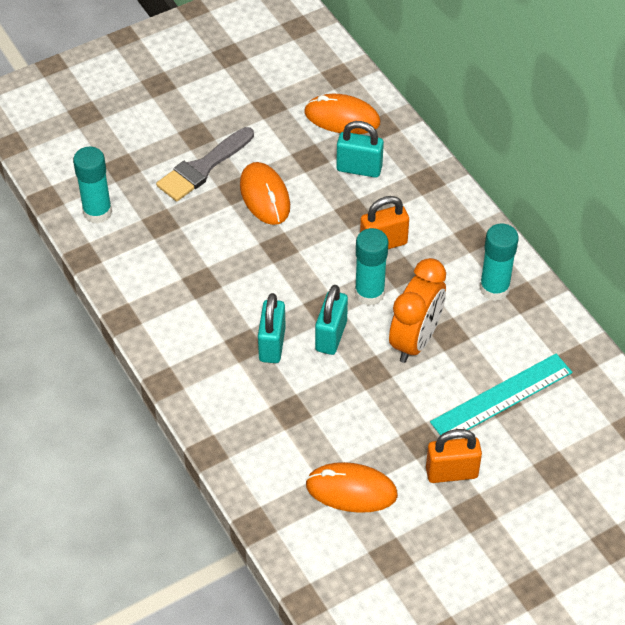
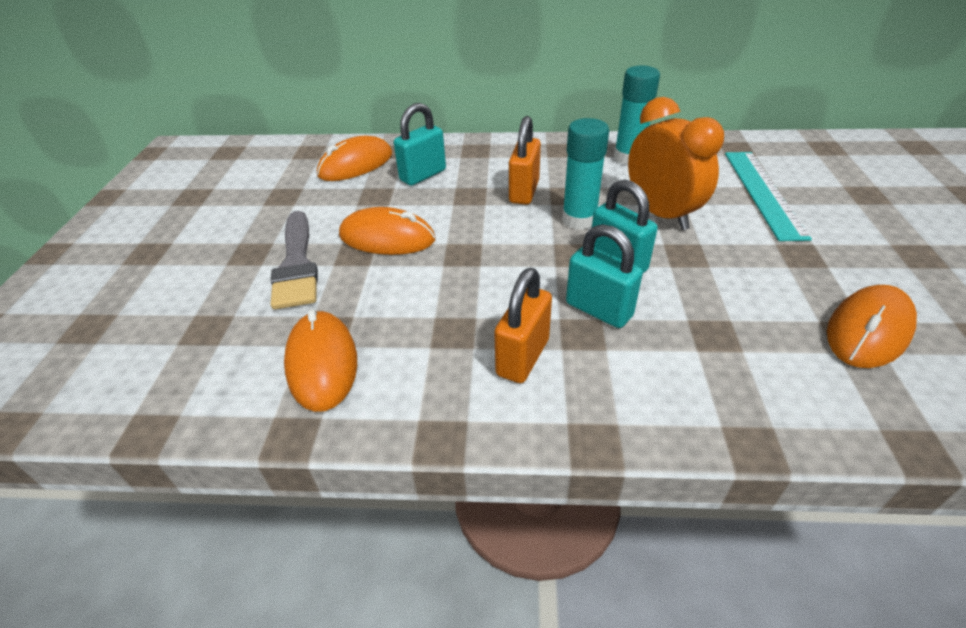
camera: 55 degrees left, 10 degrees down
turquoise glue stick [73,147,112,224] -> none
orange padlock [426,429,482,483] -> orange padlock moved to [494,268,552,383]
none -> orange mouse [284,309,357,412]

